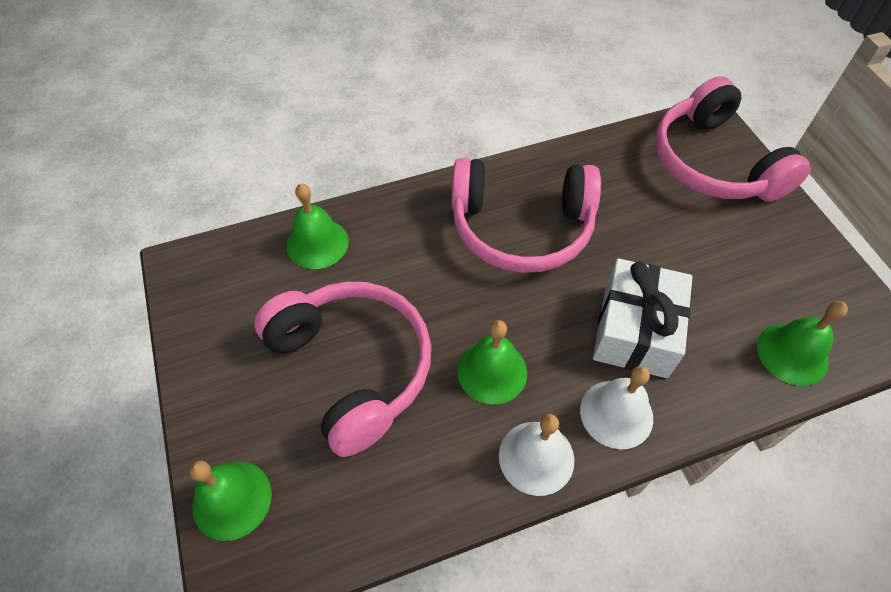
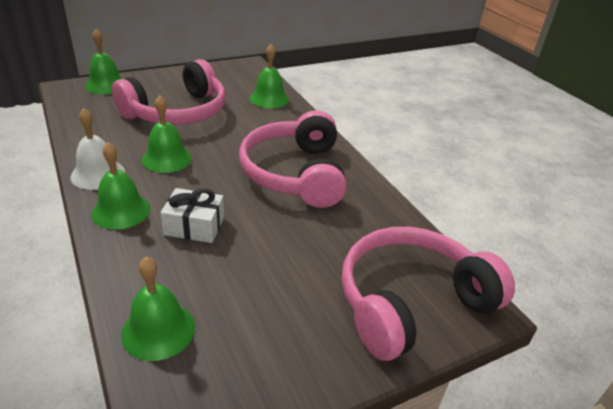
camera: 80 degrees right, 20 degrees down
white bell [580,366,653,449] -> green bell [92,142,151,230]
white gift [593,258,693,378] -> white gift [160,188,224,243], size x0.65

